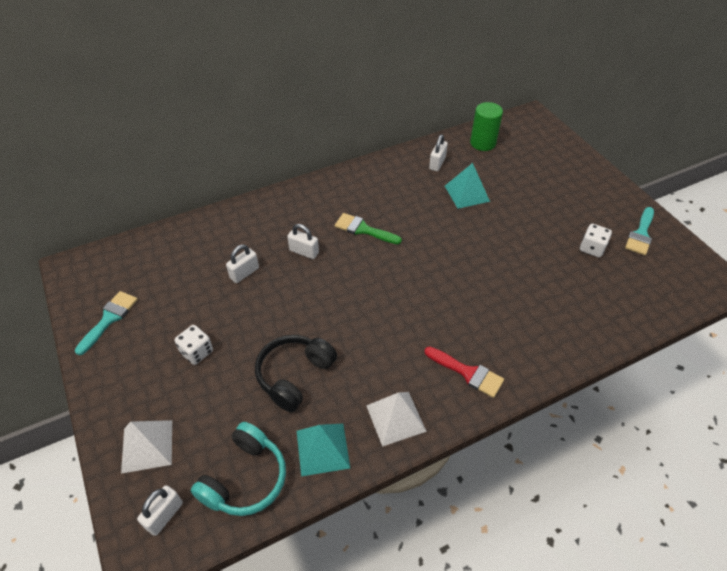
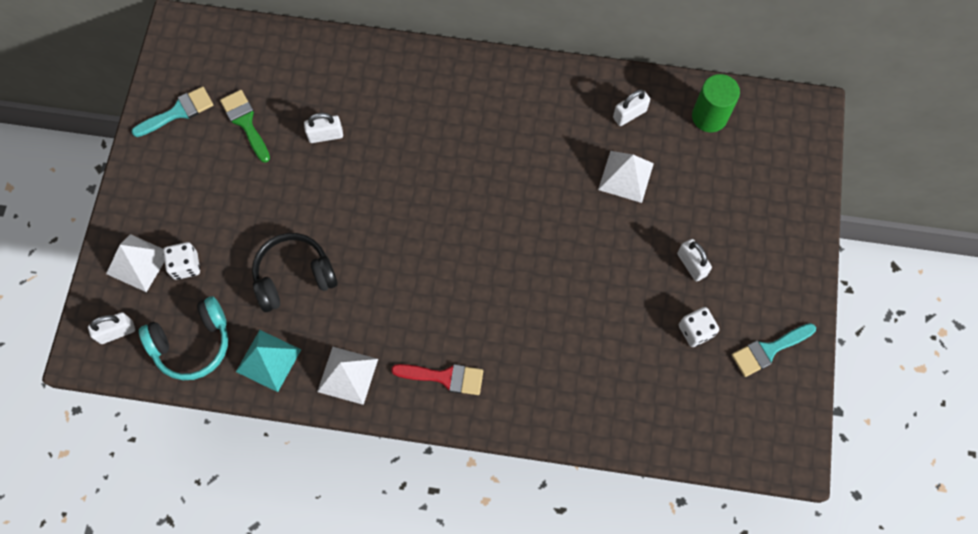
camera: 35 degrees right, 20 degrees up
white dice [174,325,213,365] -> white dice moved to [163,242,200,280]
white padlock [287,224,319,259] -> white padlock moved to [677,239,712,282]
green brush [335,213,402,244] -> green brush moved to [220,90,270,163]
red brush [424,346,504,398] -> red brush turned 60 degrees counterclockwise [391,364,483,395]
turquoise pyramid [445,163,490,209] -> white pyramid [598,151,654,203]

